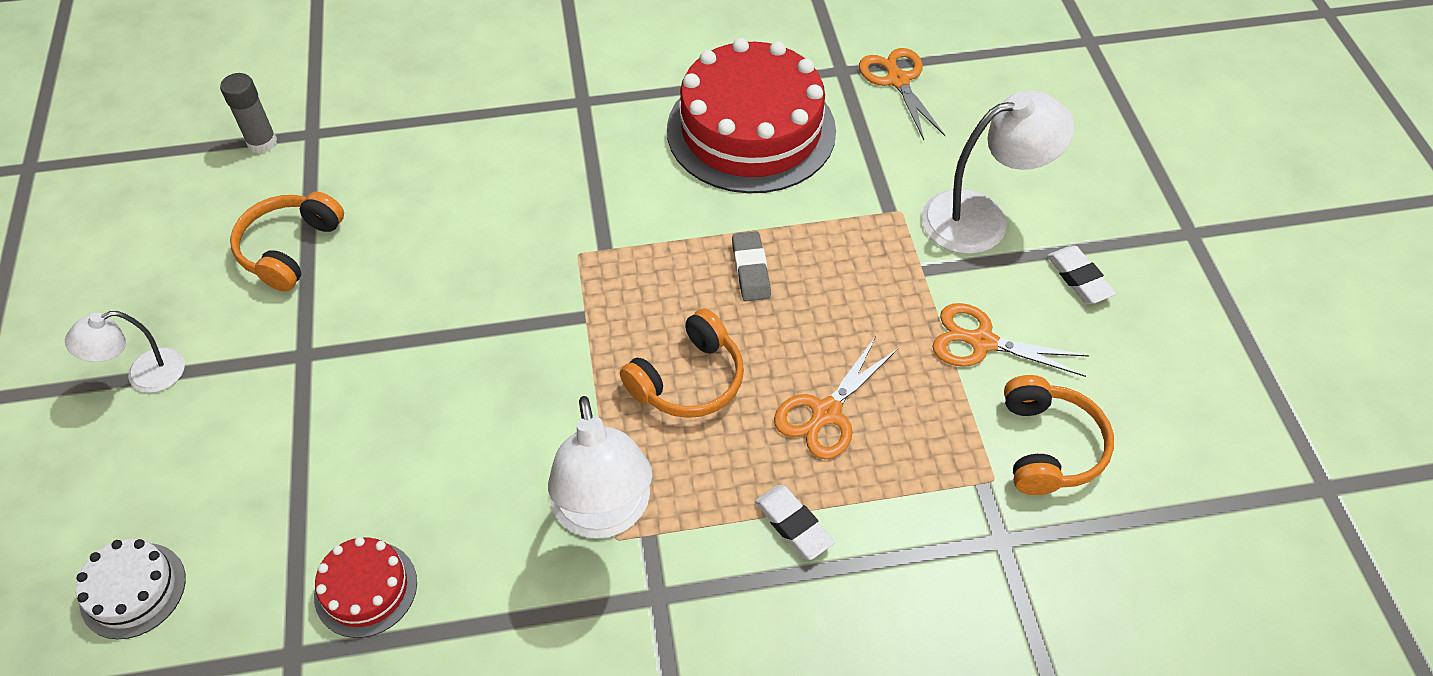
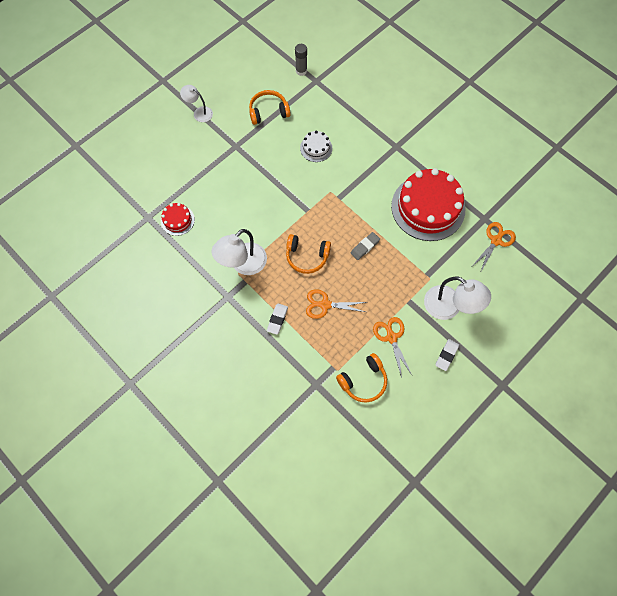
camera: 55 degrees right, 15 degrees up
white cake [76,539,186,639] -> white cake moved to [300,131,332,162]

